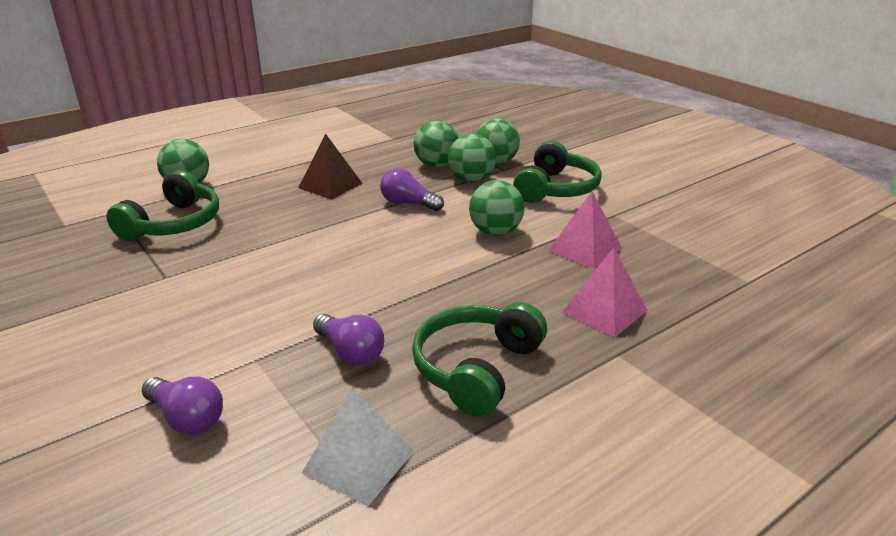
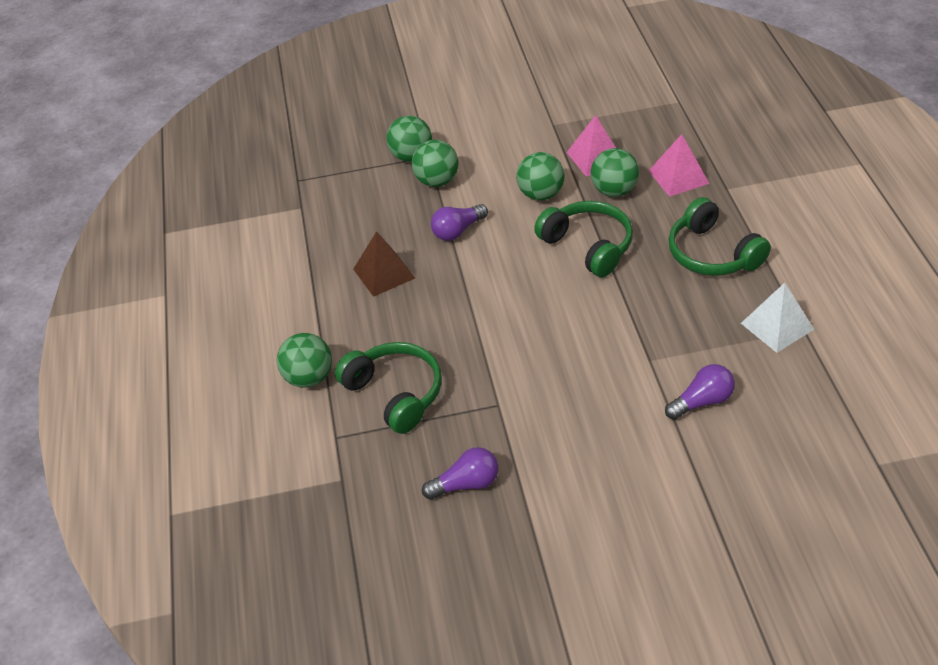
camera: 60 degrees left, 15 degrees up
purple light bulb [313,314,384,366] -> purple light bulb moved to [422,447,498,499]
green ball [414,121,459,167] -> green ball moved to [591,148,639,197]
green headphones [513,141,602,203] -> green headphones moved to [534,201,633,277]

